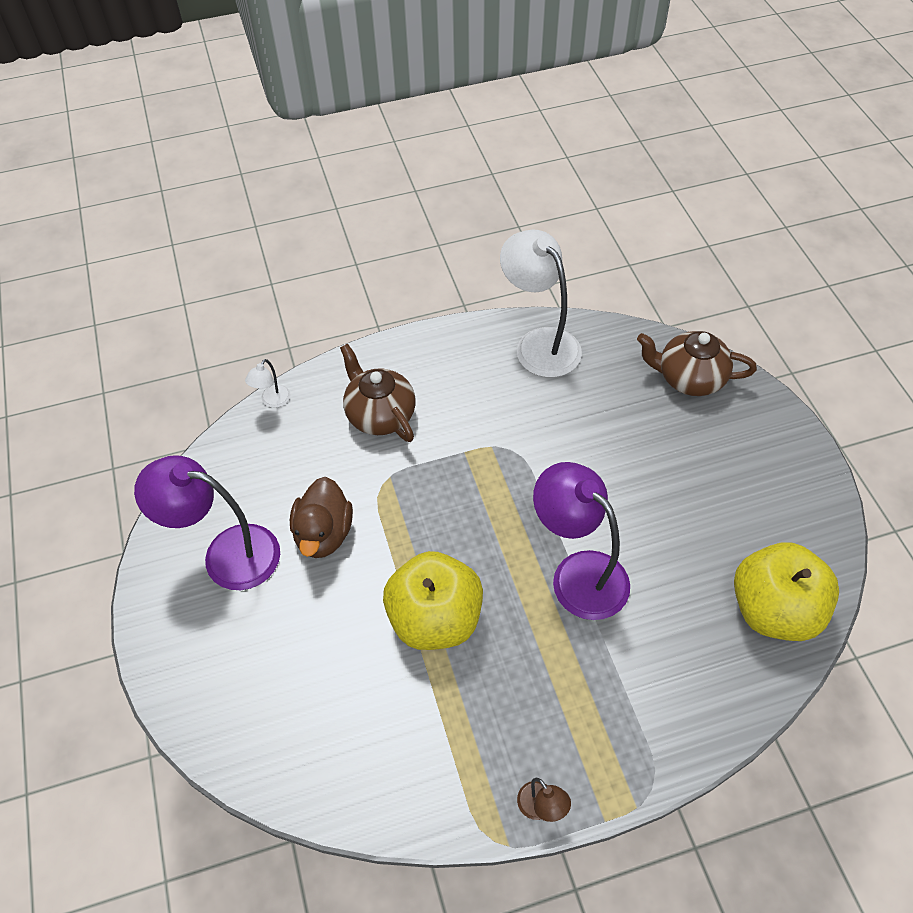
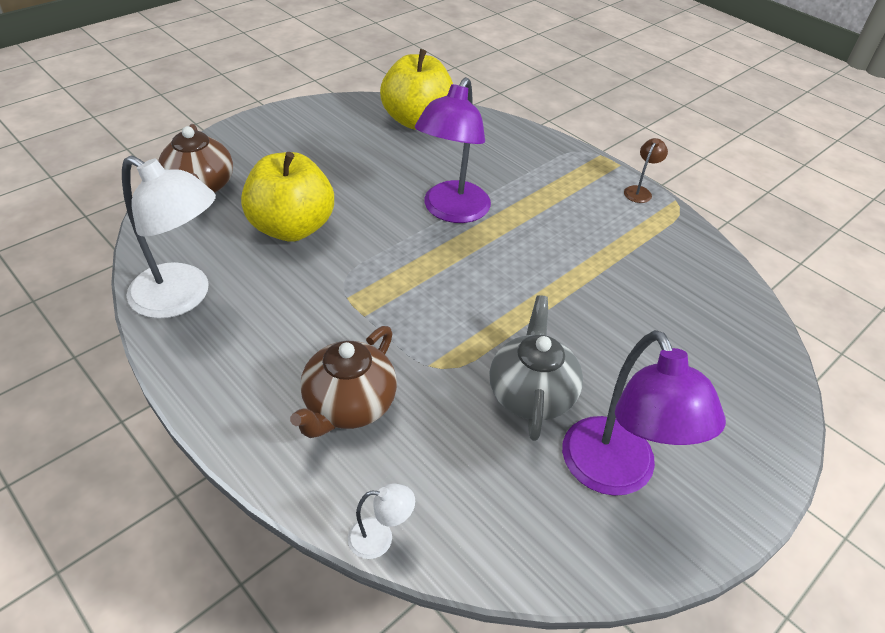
camera: 120 degrees left, 10 degrees down
brown duck [290,477,353,558] -> grey teapot [489,295,583,441]
yellow apple [383,551,483,650] -> yellow apple moved to [241,152,334,242]
white lamp [500,229,582,377] -> white lamp turned 90 degrees counterclockwise [122,156,216,319]

